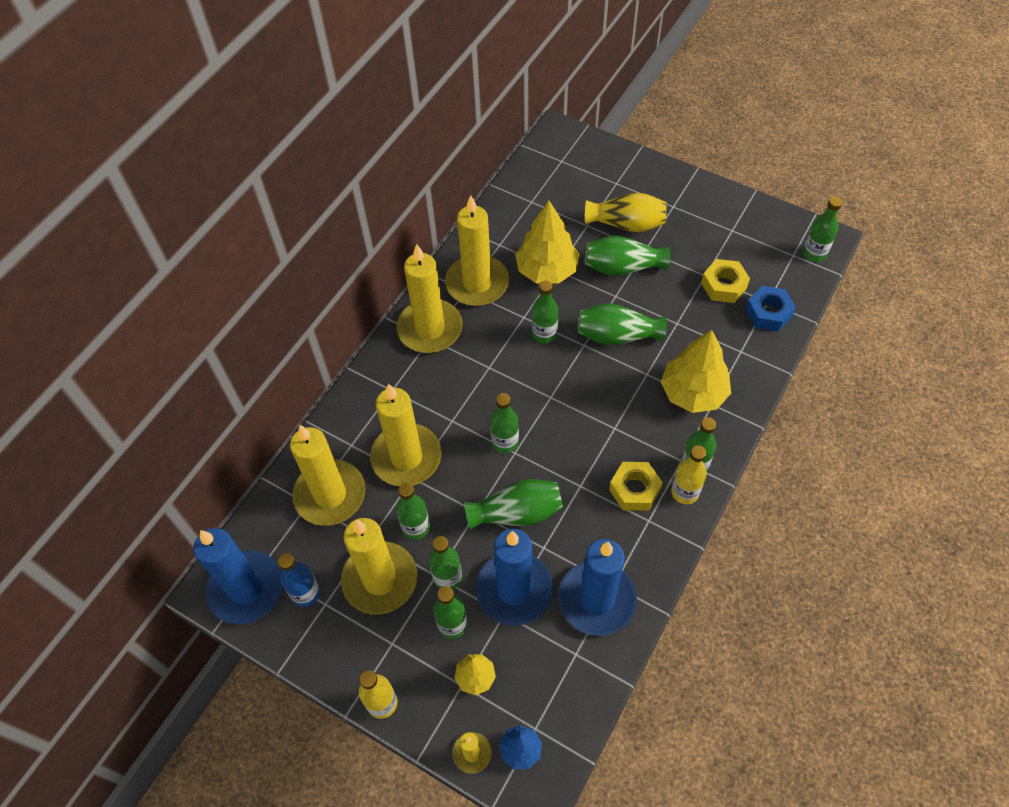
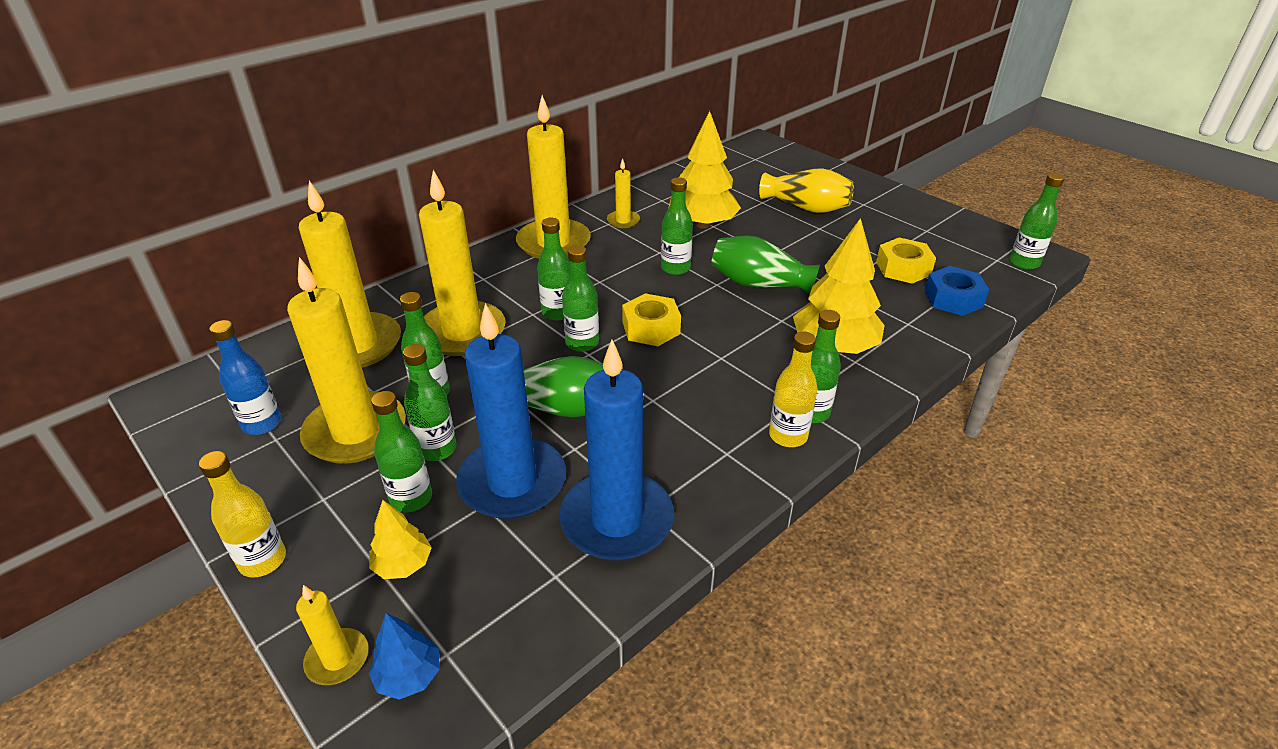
camera: 15 degrees right, 20 degrees down
blue candle [193,528,282,624] -> none
yellow candle [445,195,509,306] -> yellow candle [607,158,640,228], size x0.47
green vase [585,236,670,276] -> none
yellow nut [609,462,663,511] -> yellow nut moved to [622,293,681,346]
none -> green bottle [537,217,570,320]

